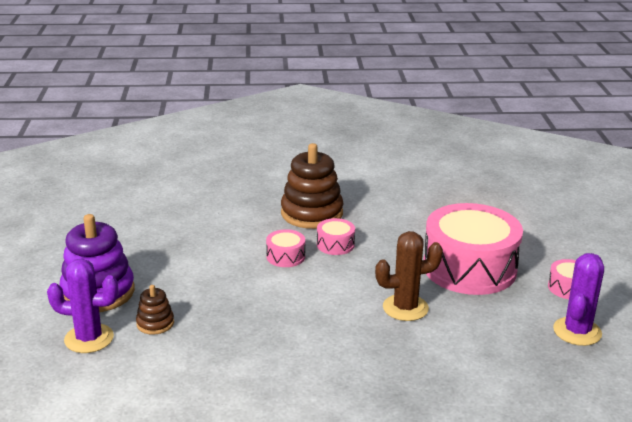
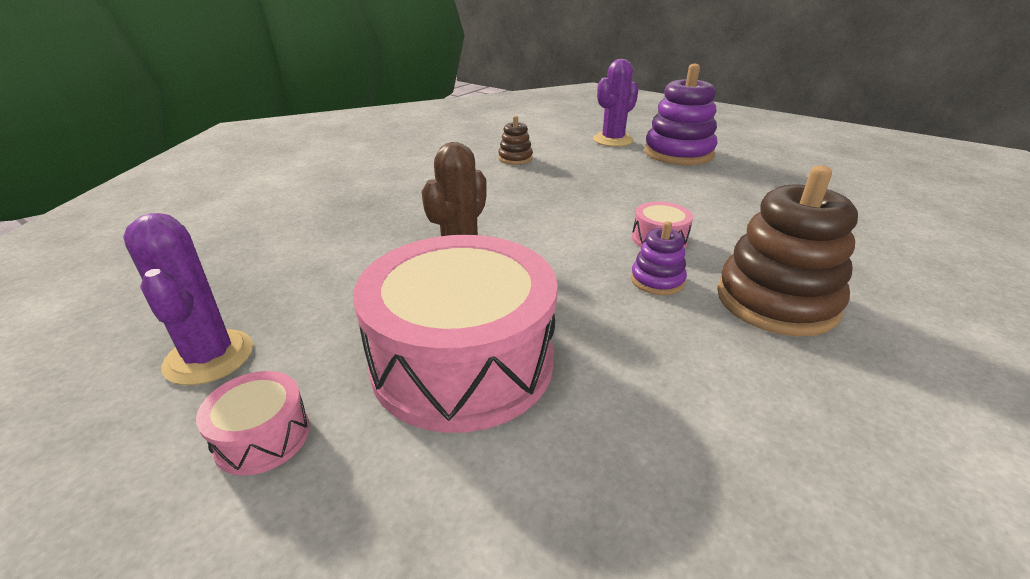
camera: 130 degrees right, 5 degrees up
brown stacking toy [136,285,174,335] -> brown stacking toy moved to [498,116,533,165]
pink drum [317,218,355,255] -> purple stacking toy [631,221,687,295]

